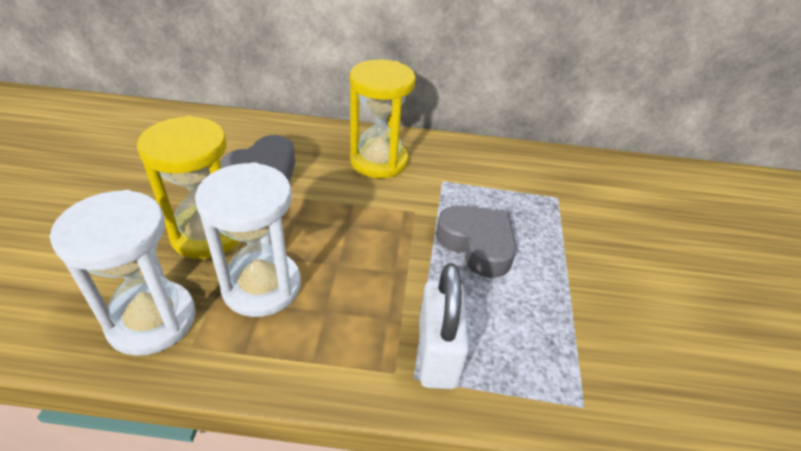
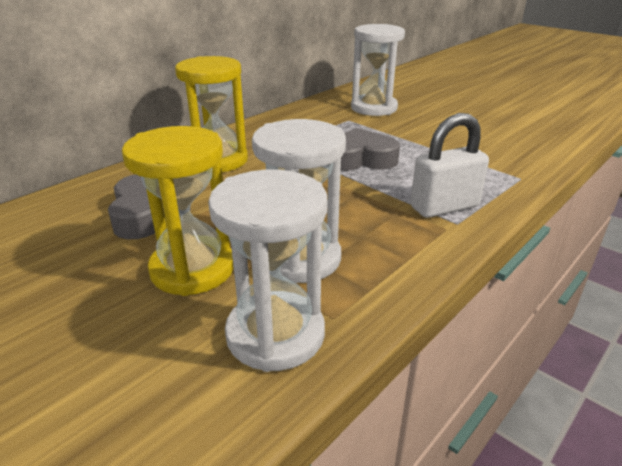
camera: 50 degrees left, 10 degrees down
white padlock [419,263,469,389] -> white padlock turned 60 degrees counterclockwise [410,113,489,218]
none -> white hourglass [351,24,405,116]

